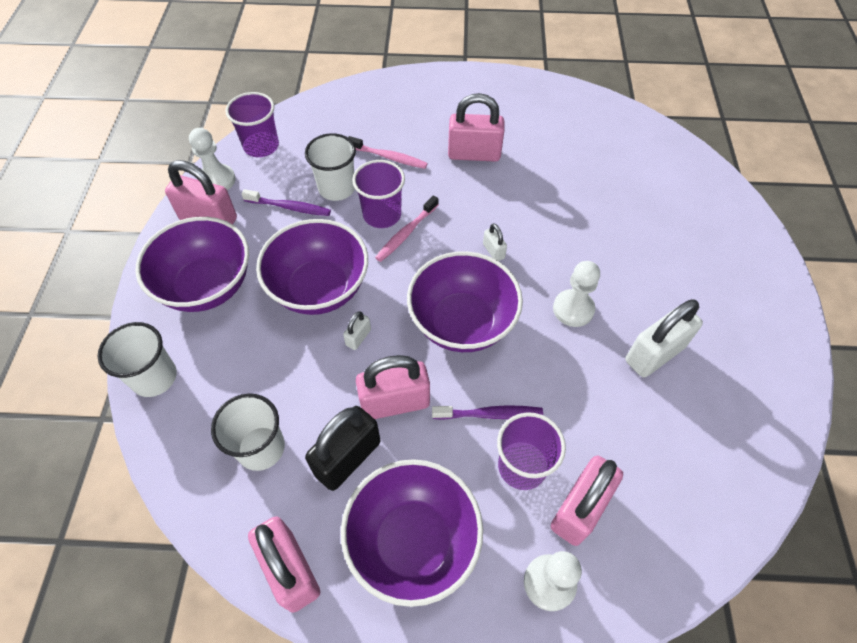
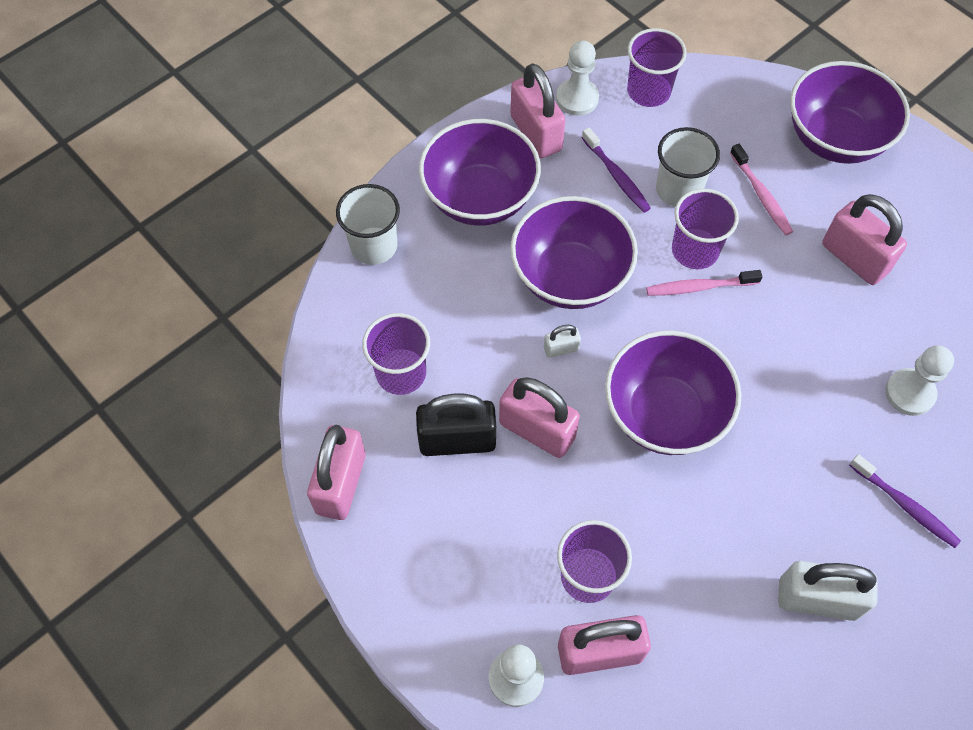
camera: 45 degrees right, 5 degrees up
white cup [211,393,285,471] -> purple cup [362,313,430,395]
purple bowl [341,459,483,607] -> purple bowl moved to [790,61,910,164]
purple toothbrush [432,405,543,420] -> purple toothbrush moved to [849,454,961,548]
white padlock [483,224,507,261] -> none
white pawn [553,261,600,327] -> white pawn moved to [885,345,954,416]

